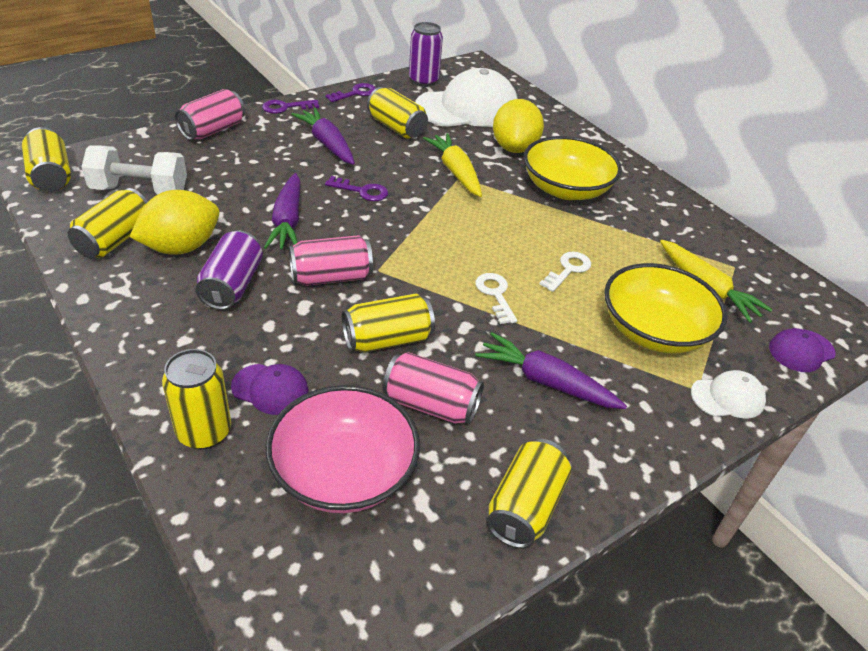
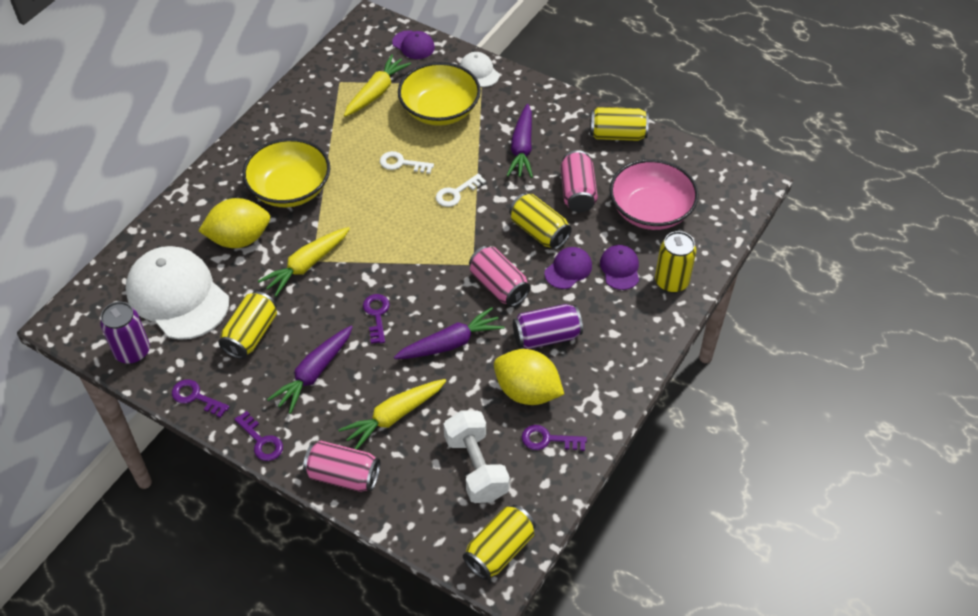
camera: 110 degrees left, 10 degrees up
yellow can [68,188,148,258] -> purple key [522,425,587,451]
none -> yellow carrot [338,379,446,450]
none -> purple cap [544,247,592,289]

